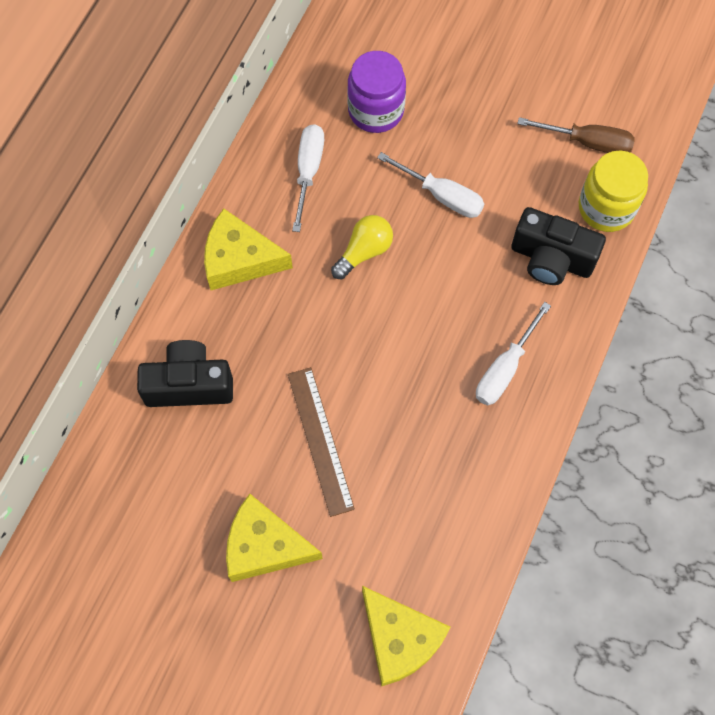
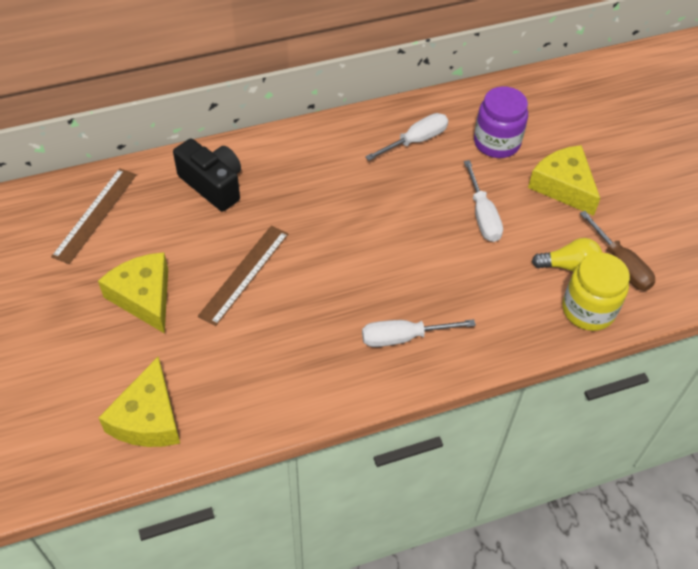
camera: 45 degrees right, 15 degrees down
yellow cheese [204,208,293,290] -> yellow cheese moved to [528,145,600,216]
yellow light bulb [331,215,393,279] -> yellow light bulb moved to [532,238,602,271]
black camera [511,207,606,285] -> none
none -> brown ruler [51,168,137,264]

